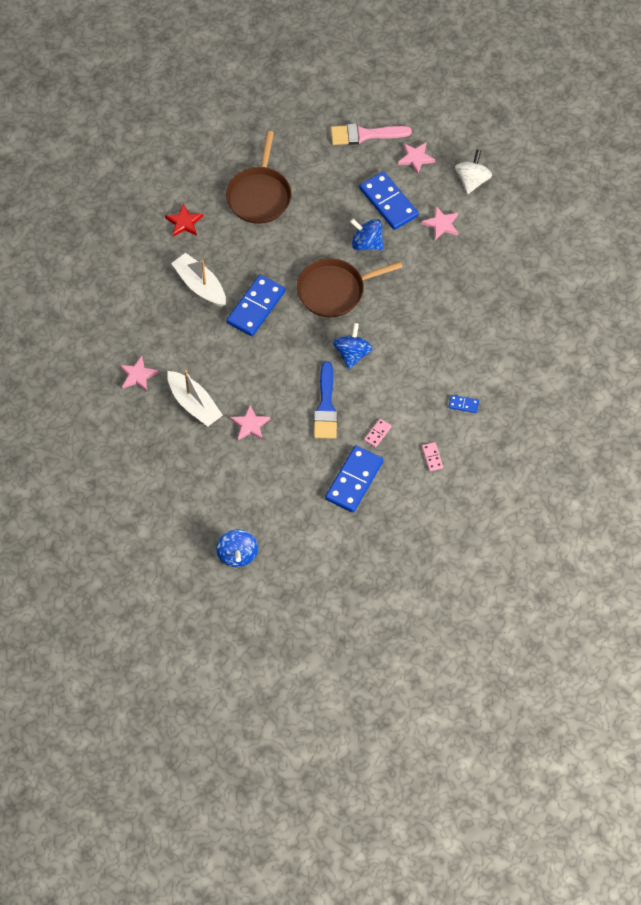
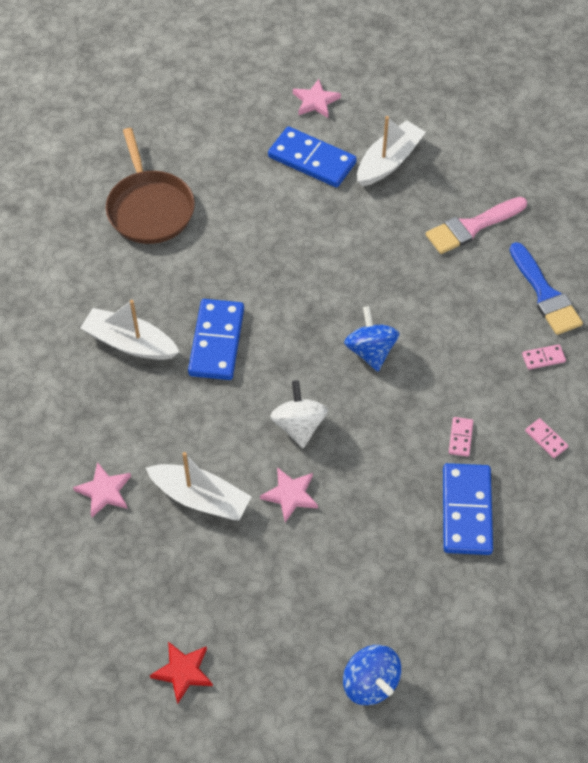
camera: 25 degrees left, 5 degrees down
red star [165,203,203,237] -> red star moved to [150,642,213,704]
brown pan [297,258,402,317] -> none
blue brush [314,361,338,439] -> blue brush moved to [510,242,583,335]
pink brush [331,124,412,145] -> pink brush moved to [426,197,527,254]
blue spinning top [350,219,384,250] -> none
pink star [422,206,458,240] -> white boat [357,116,426,186]
blue domino [449,395,479,413] -> pink domino [522,344,566,370]
white spinning top [455,150,492,194] -> white spinning top moved to [270,380,328,448]

